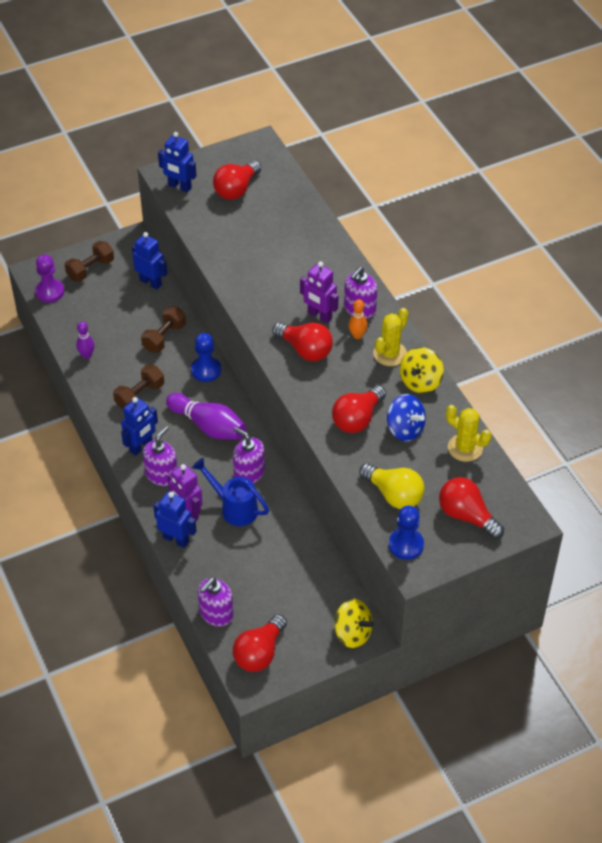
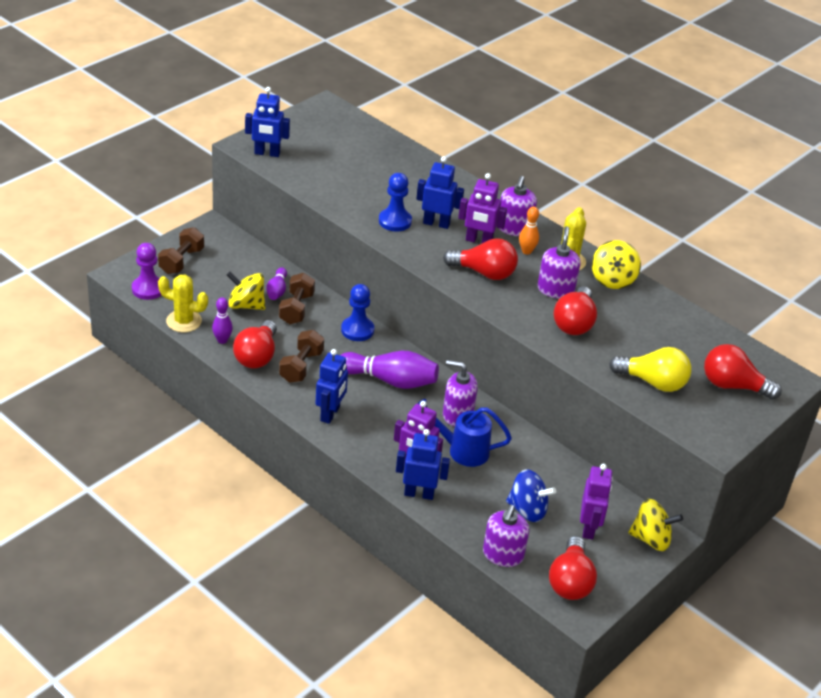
camera: 25 degrees left, 10 degrees down
blue robot [132,232,167,290] -> blue robot moved to [416,156,464,229]
purple soap dispenser [143,426,177,486] -> purple soap dispenser moved to [538,226,580,299]
red light bulb [213,161,261,200] -> red light bulb moved to [233,320,277,369]
blue spinning top [387,394,426,441] -> blue spinning top moved to [506,469,556,522]
blue pawn [389,506,424,560] -> blue pawn moved to [379,173,412,232]
yellow cactus [446,405,492,462] -> yellow cactus moved to [158,275,208,332]
none -> yellow spinning top [227,271,265,310]
none -> purple bowling pin [266,267,287,300]
none -> purple robot [580,464,613,540]

